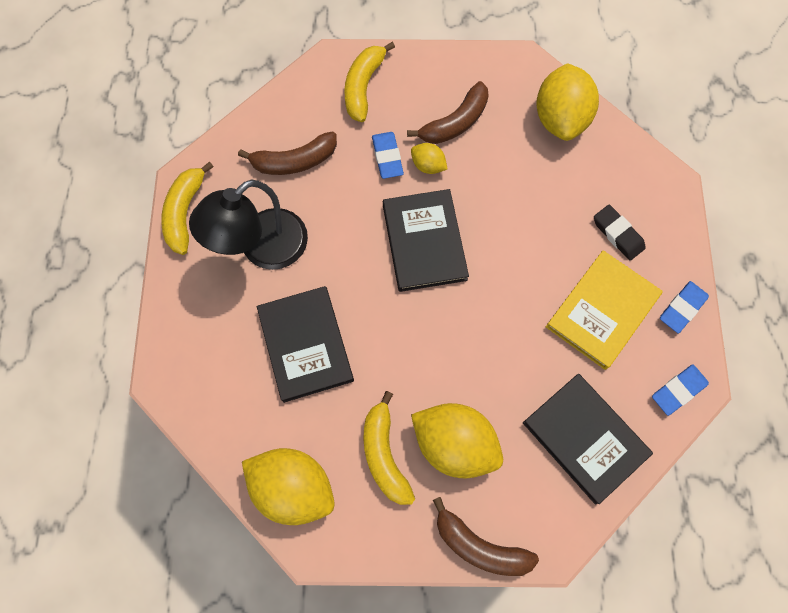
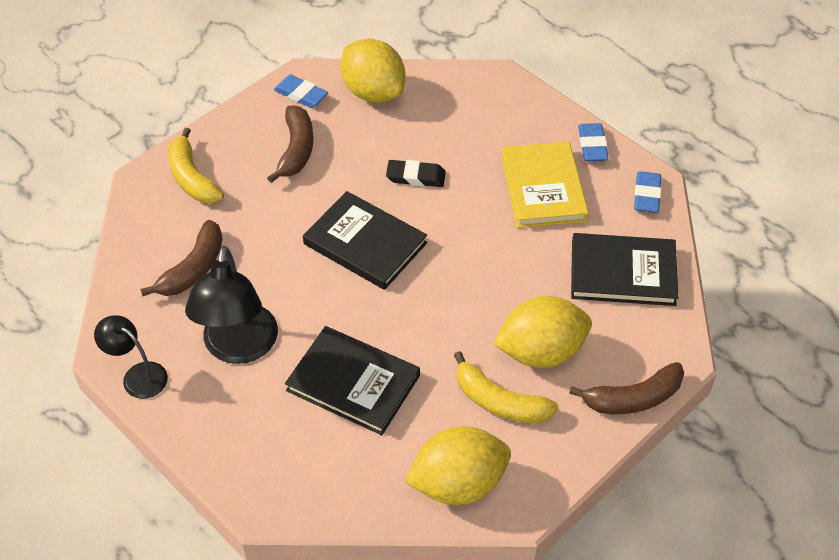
camera: 45 degrees left, 20 degrees down
yellow banana [161,161,214,255] -> black lamp [94,315,168,399]
blue eraser [372,132,404,179] -> blue eraser moved to [274,75,328,108]
yellow lemon [411,143,447,174] -> none
black eraser [594,205,646,261] -> black eraser moved to [386,160,446,187]

